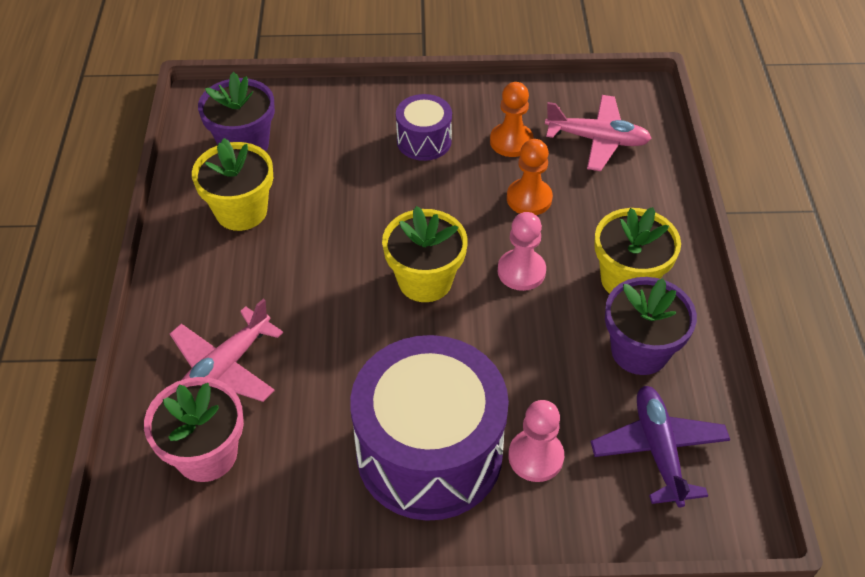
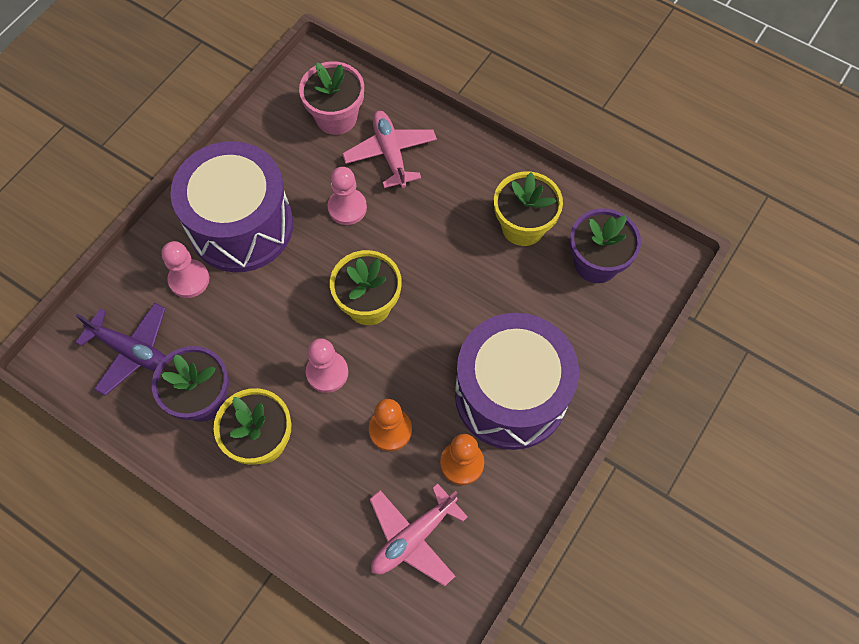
camera: 125 degrees right, 15 degrees up
purple drum [396,94,452,161] -> purple drum [455,313,579,450], size x2.09
none -> pink pawn [327,167,367,225]

